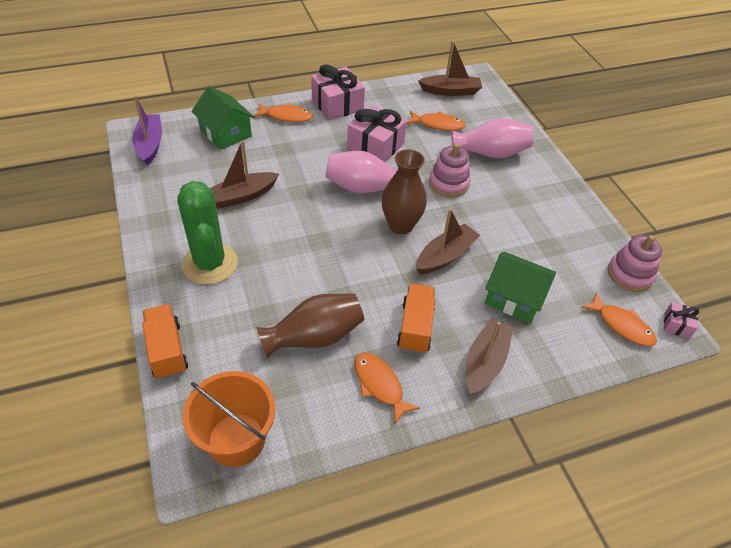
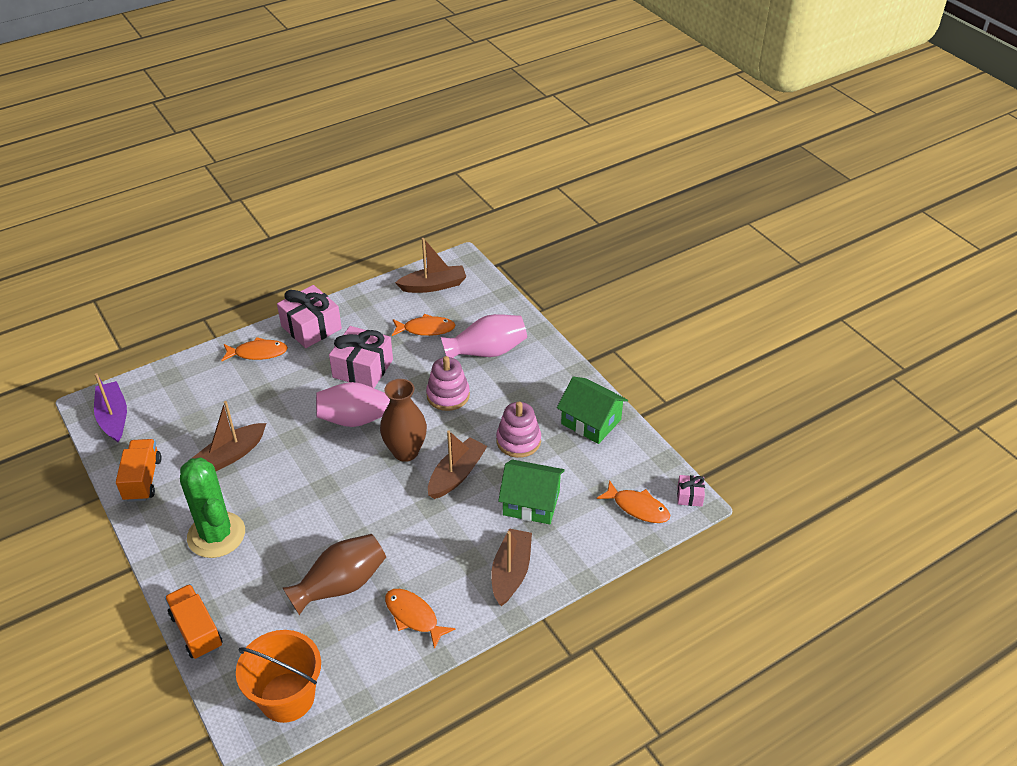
camera: 10 degrees left, 5 degrees down
green house [191,86,255,150] -> green house moved to [557,376,628,444]
orange truck [397,284,436,354] -> orange truck moved to [116,439,162,502]
pink stacking toy [608,235,662,292] -> pink stacking toy moved to [496,402,541,458]

